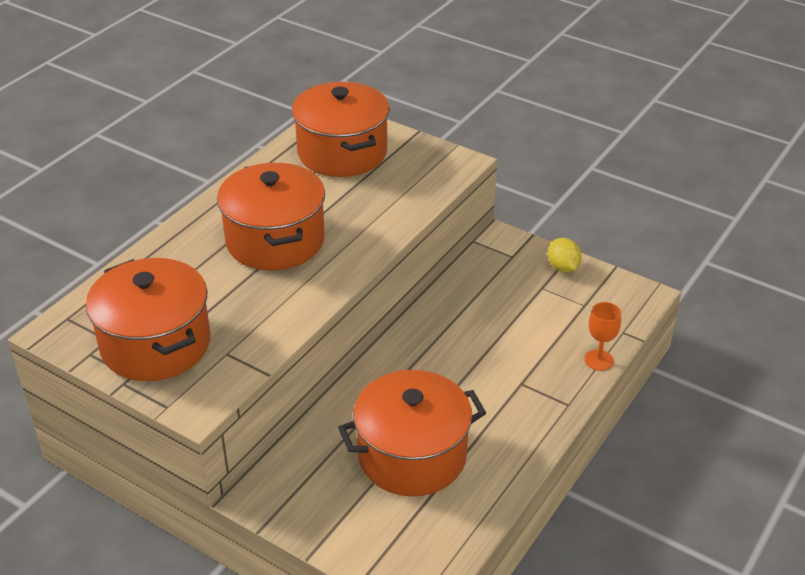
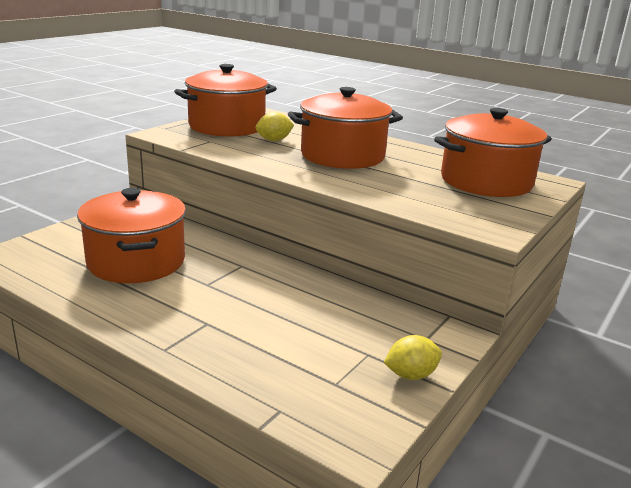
camera: 90 degrees right, 15 degrees down
orange goblet [584,302,621,371] -> none
none -> yellow lemon [255,112,294,141]

